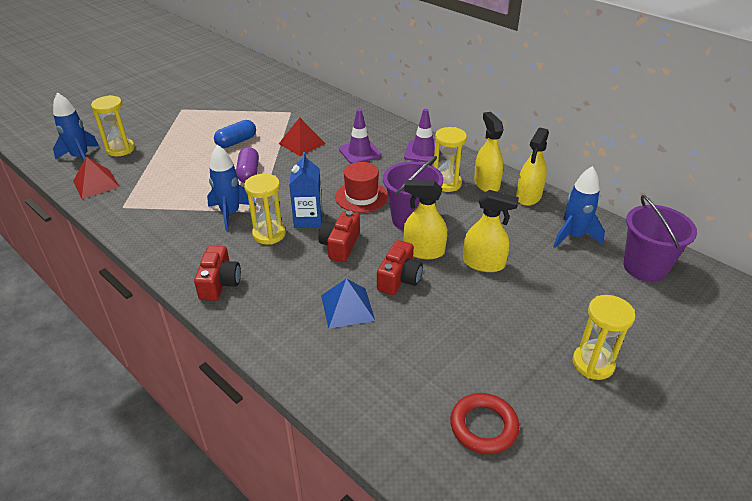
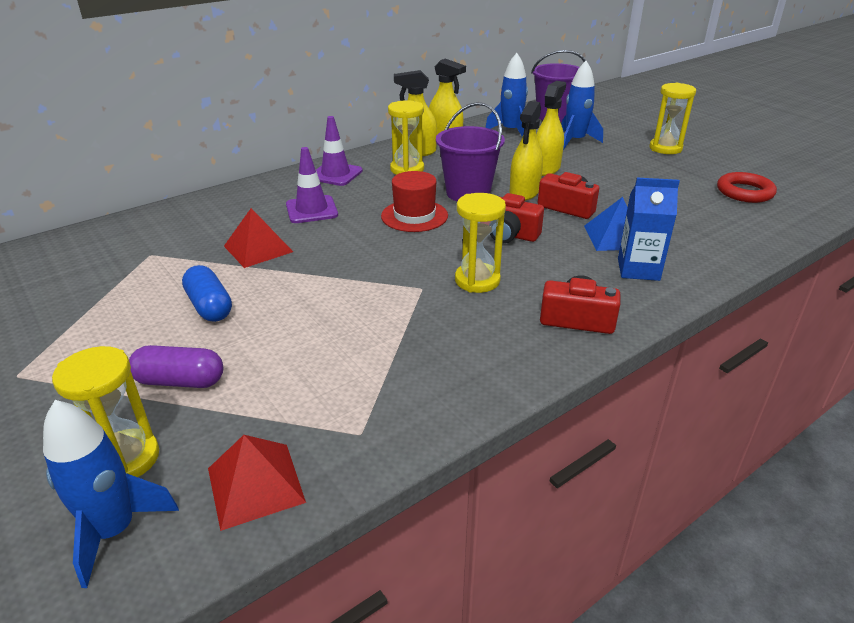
camera: 80 degrees left, 5 degrees down
blue rocket [207,145,256,231] -> blue rocket moved to [561,61,603,150]
purple capsule [236,147,259,183] -> purple capsule moved to [129,345,223,388]
blue carton [289,152,322,228] -> blue carton moved to [618,178,680,281]

